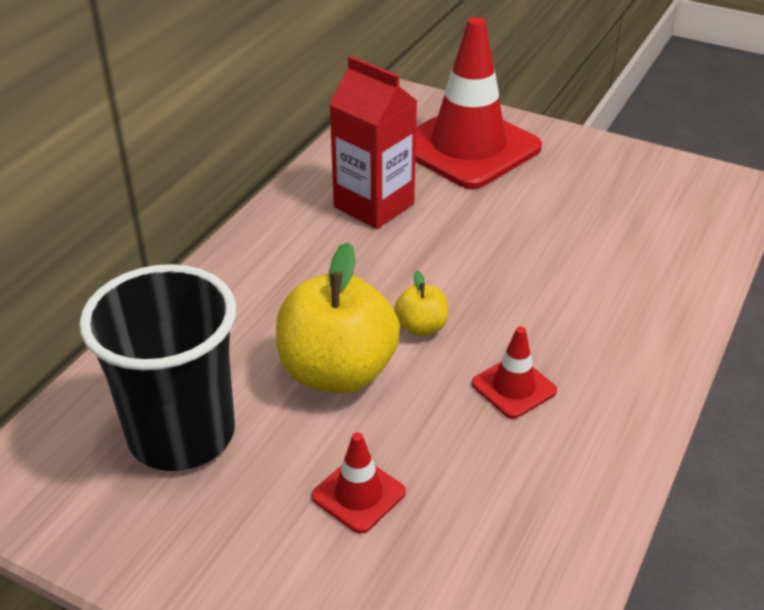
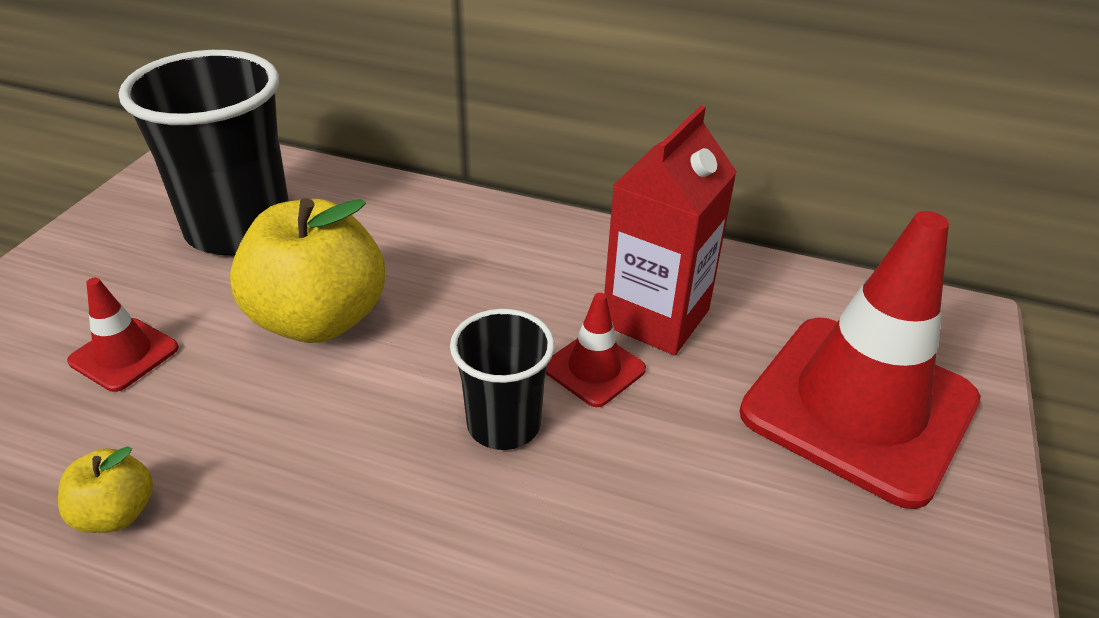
camera: 80 degrees right, 0 degrees up
yellow apple [394,270,448,336] -> yellow apple moved to [58,446,153,533]
red traffic cone [472,327,557,419] -> red traffic cone moved to [546,293,646,407]
none -> black cup [450,309,555,450]

